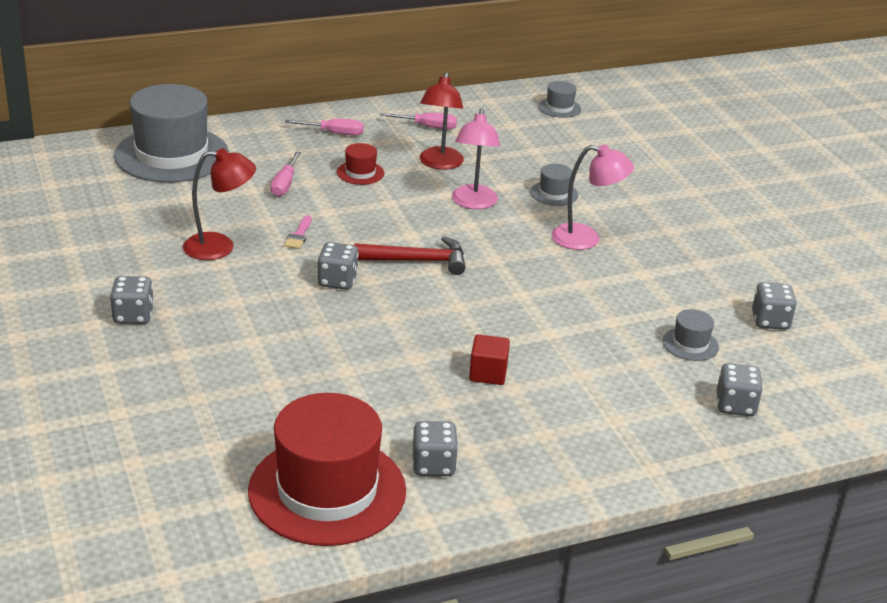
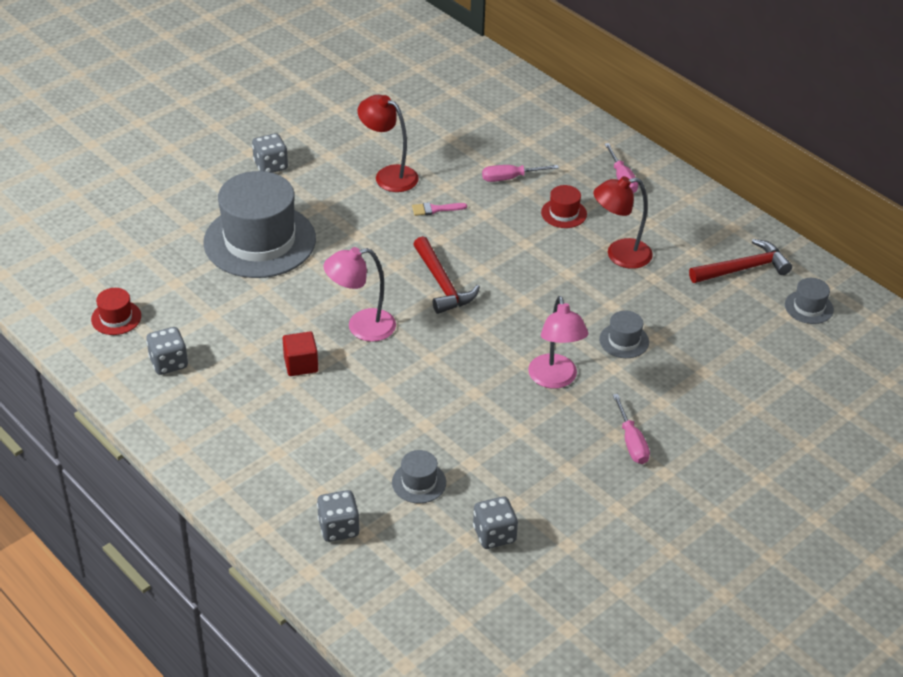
camera: 70 degrees right, 10 degrees up
grey hat [114,84,229,182] -> grey hat moved to [203,171,316,278]
red lamp [183,148,256,260] -> red lamp turned 150 degrees clockwise [358,95,419,192]
red hat [248,393,406,546] -> red hat [91,288,141,335], size x0.42
grey dice [317,242,358,290] -> none
pink screwdriver [380,112,457,129] -> pink screwdriver moved to [613,394,650,464]
pink lamp [452,109,500,209] -> pink lamp moved to [324,247,396,342]
none -> red hammer [689,239,792,283]

